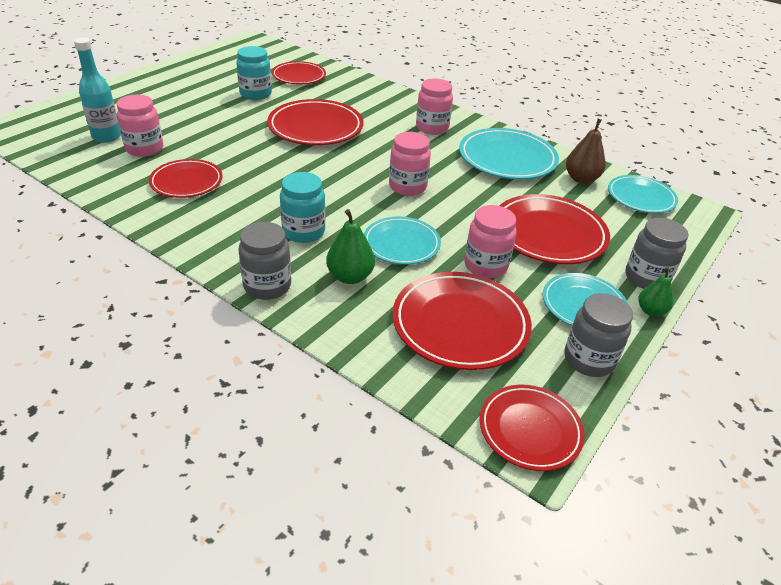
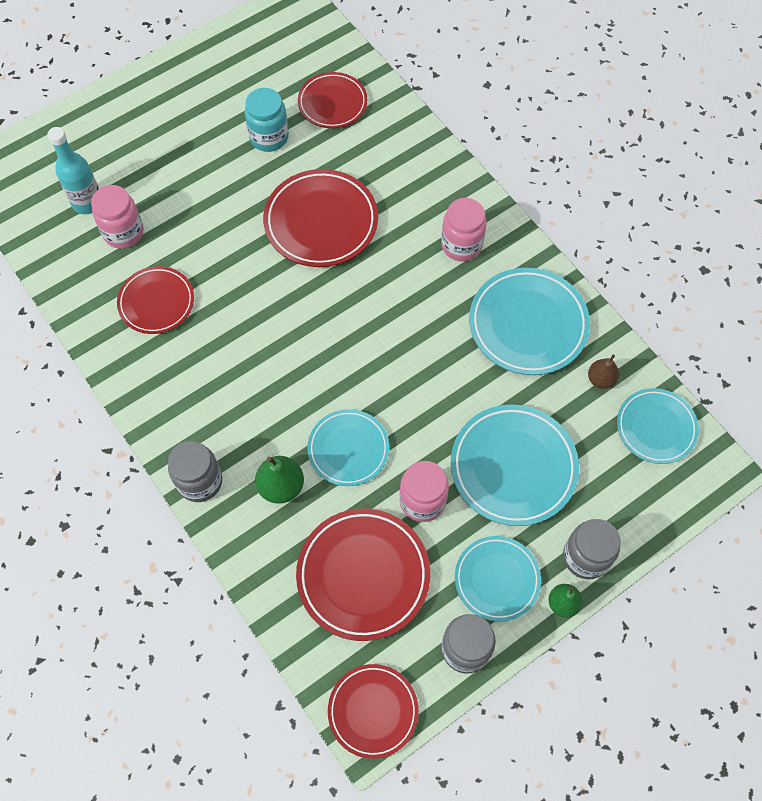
camera: 20 degrees right, 25 degrees up
turquoise jar [280,172,326,243] -> none
pink jar [389,132,431,196] -> none
red plate [500,194,610,264] -> turquoise plate [451,405,579,526]
brown pear [566,119,606,184] -> brown pear [588,355,619,389], size x0.66

